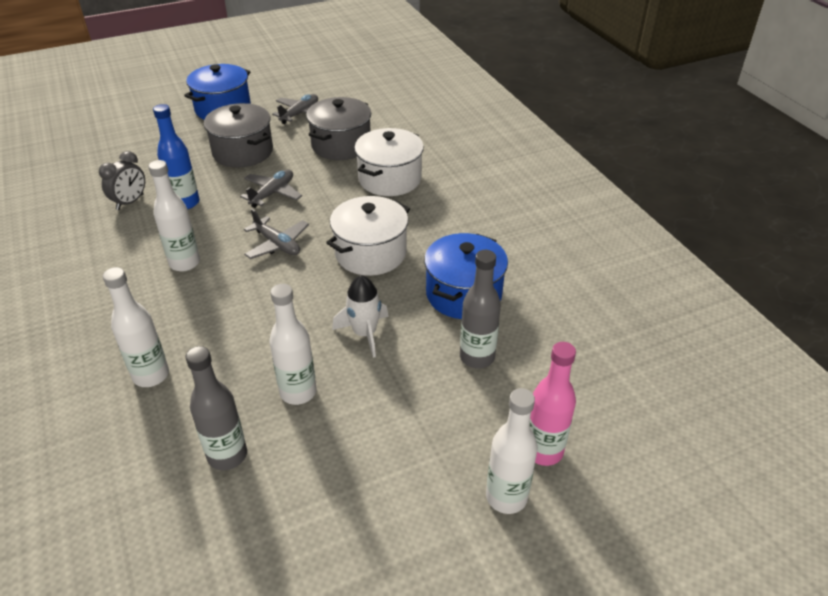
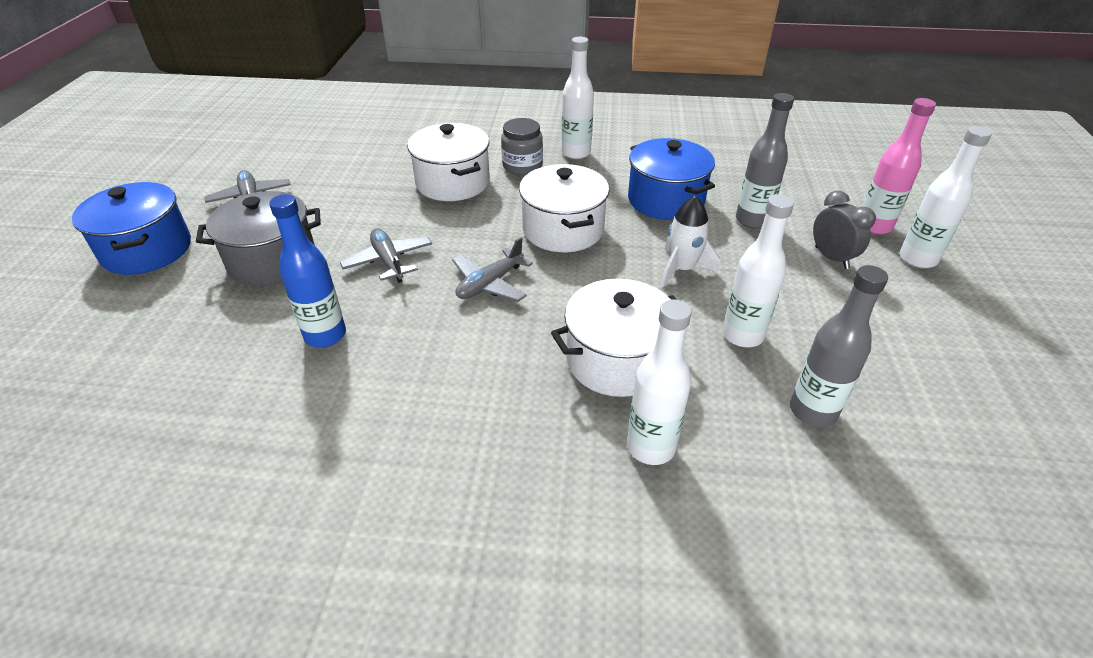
camera: 60 degrees left, 0 degrees up
grey clock [99,151,145,210] -> grey clock moved to [813,191,876,269]
white bottle [148,160,200,271] -> white bottle moved to [562,37,594,159]
grey plane [244,209,309,259] -> grey plane turned 150 degrees clockwise [452,237,533,302]
grey pot [306,97,371,160] -> none
none -> grey jar [501,118,543,175]
none -> white pot [551,279,677,397]

